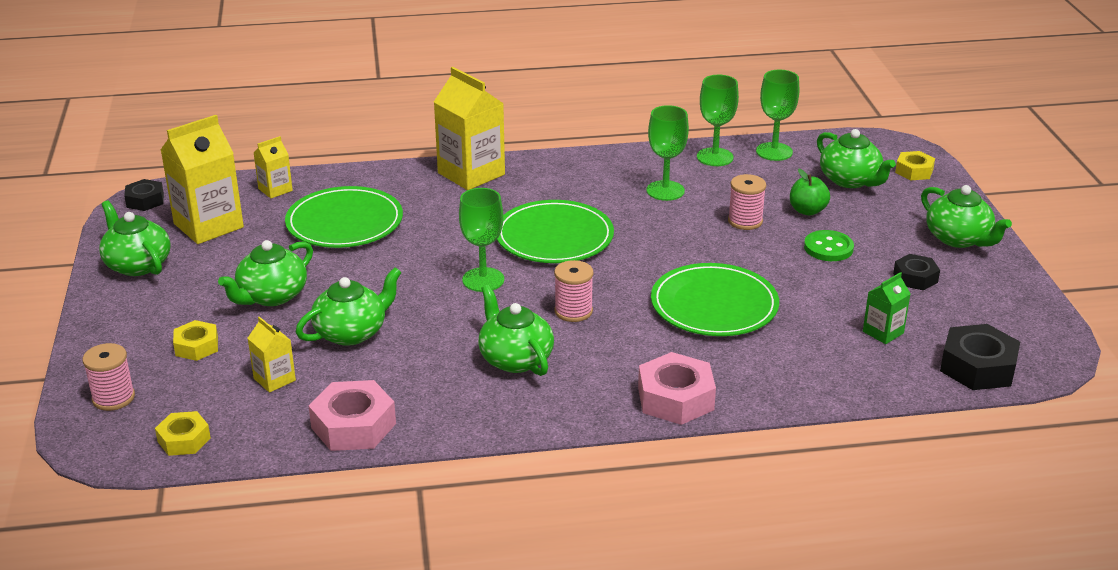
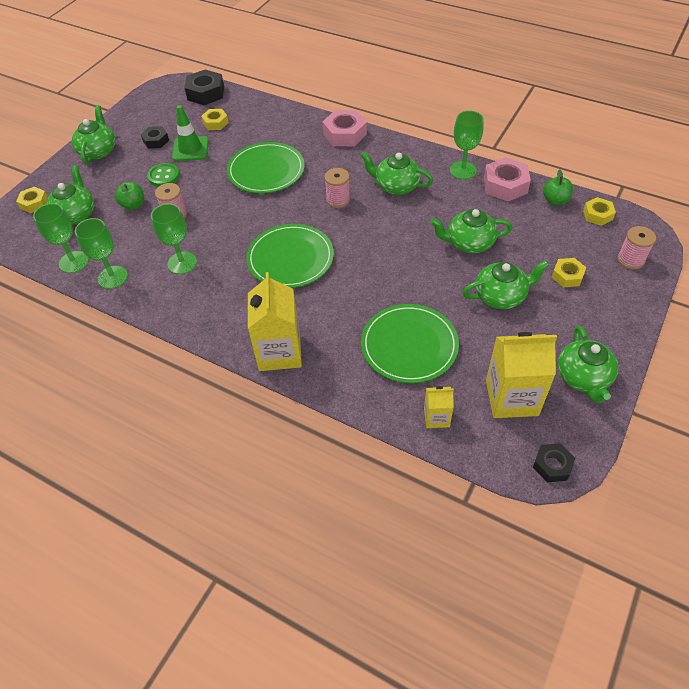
camera: 140 degrees left, 20 degrees up
yellow carton [248,316,296,393] -> none
green goblet [459,188,504,292] -> green goblet moved to [450,111,483,179]
green teapot [478,285,554,376] -> green teapot turned 105 degrees clockwise [360,151,433,195]
green carton [863,272,911,344] -> yellow nut [201,109,229,130]
none -> green traffic cone [172,105,209,161]
none -> green apple [543,169,573,205]

